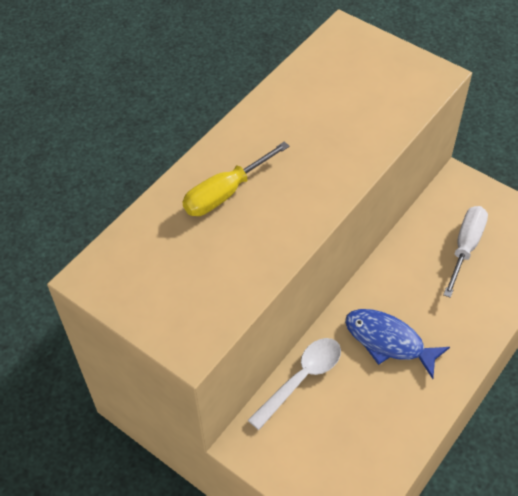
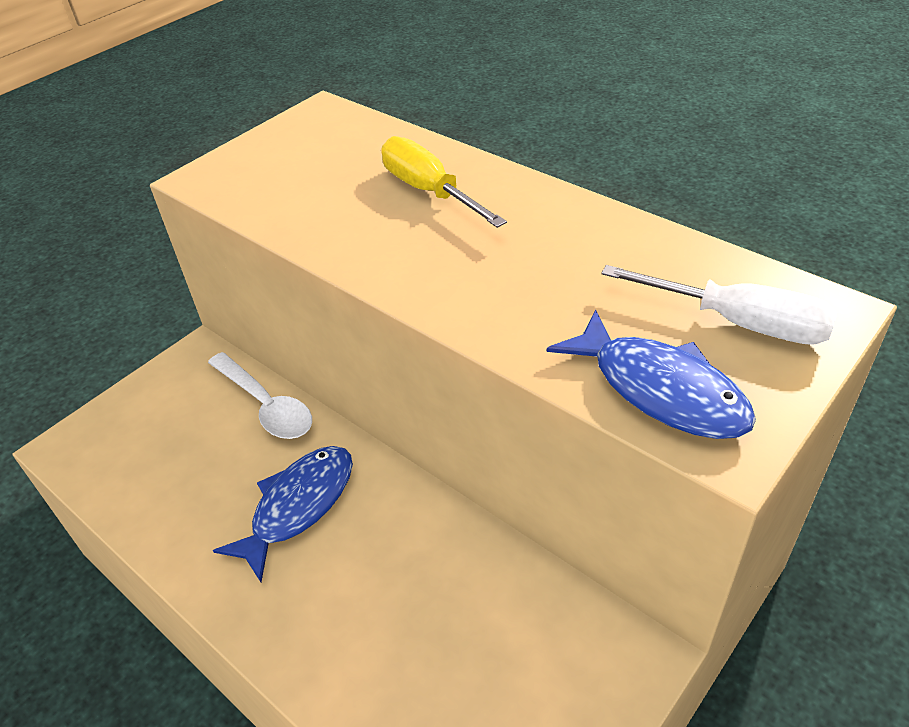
camera: 95 degrees right, 10 degrees down
white screwdriver [443,206,488,298] -> white screwdriver moved to [601,265,837,345]
none -> blue fish [547,310,756,439]

